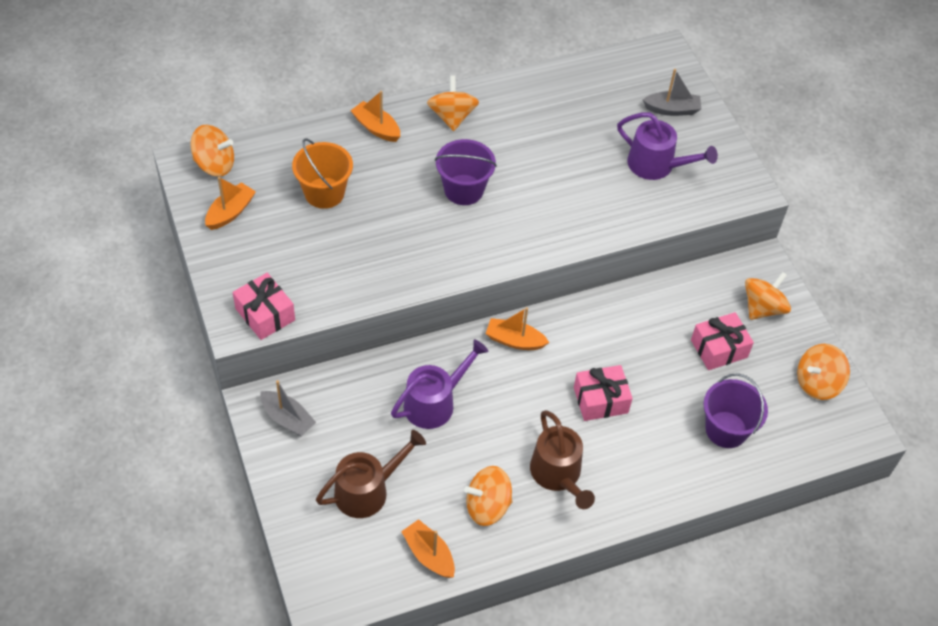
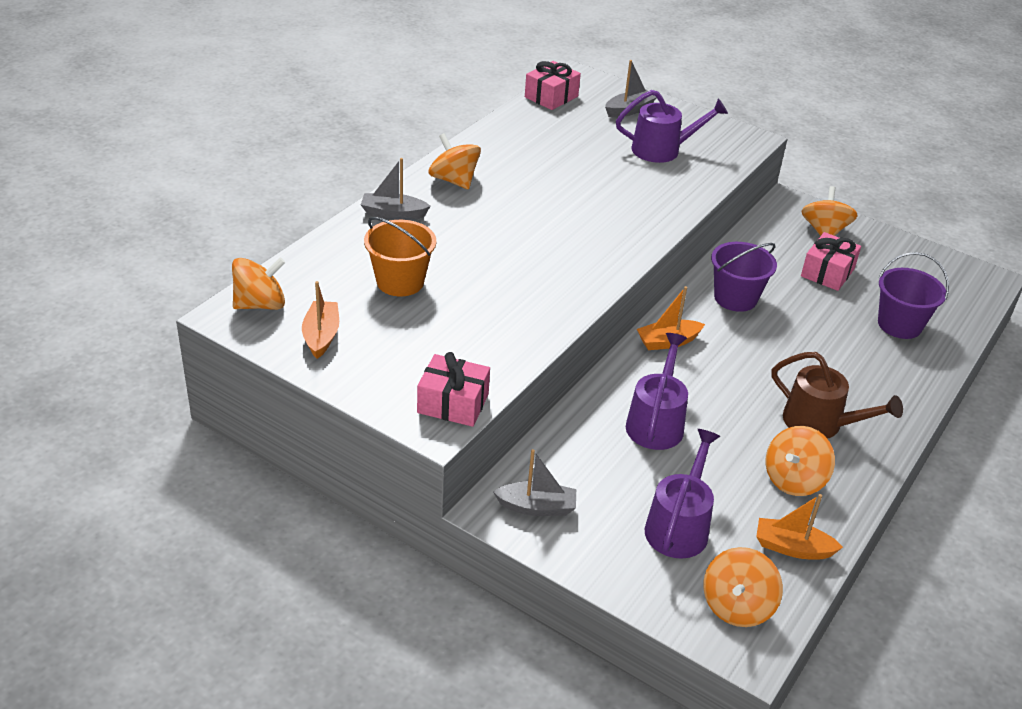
camera: 35 degrees left, 15 degrees down
brown watering can [316,430,426,518] -> purple watering can [645,429,720,559]
orange boat [350,91,400,142] -> grey boat [361,158,431,220]
purple bucket [435,139,497,205] -> purple bucket moved to [711,242,777,312]
pink gift [574,365,633,421] -> pink gift moved to [525,61,581,110]
orange spinning top [797,344,850,400] -> orange spinning top moved to [703,547,783,627]

